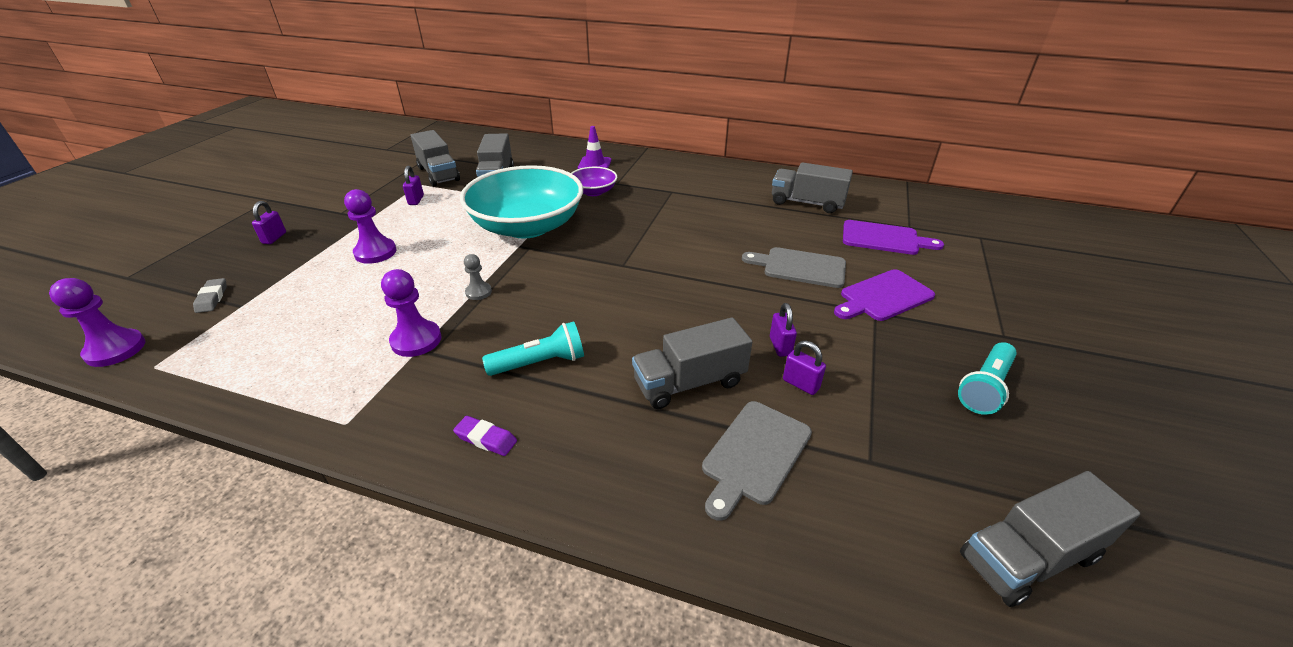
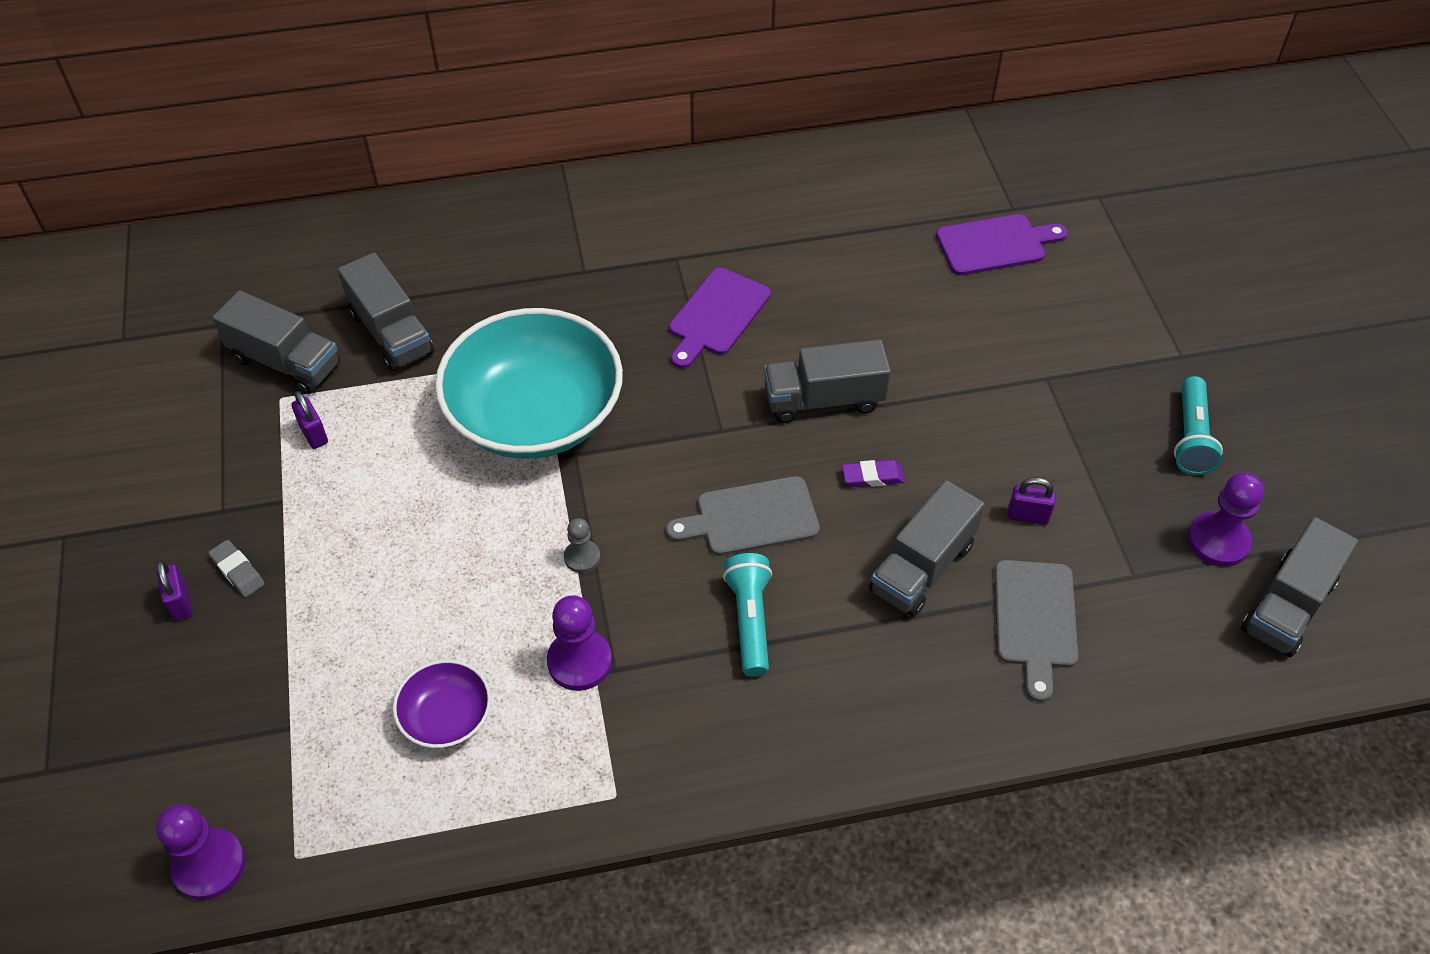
camera: 30 degrees left, 15 degrees up
grey eraser [193,278,227,313] -> grey eraser moved to [208,540,265,597]
purple pawn [344,189,396,264] -> purple pawn moved to [1188,473,1264,567]
purple eraser [453,416,517,456] -> purple eraser moved to [842,460,905,487]
turquoise flashlight [482,321,584,376] -> turquoise flashlight turned 45 degrees counterclockwise [723,553,772,676]
purple bowl [571,167,617,196] -> purple bowl moved to [393,660,491,748]
purple traffic cone [578,126,611,169] -> none
grey cutting board [742,247,846,288] -> grey cutting board moved to [666,476,820,556]
purple padlock [770,303,797,357] -> none
grey truck [772,162,853,213] -> grey truck moved to [764,340,891,423]
purple cutting board [834,269,935,321] -> purple cutting board moved to [669,268,771,369]

